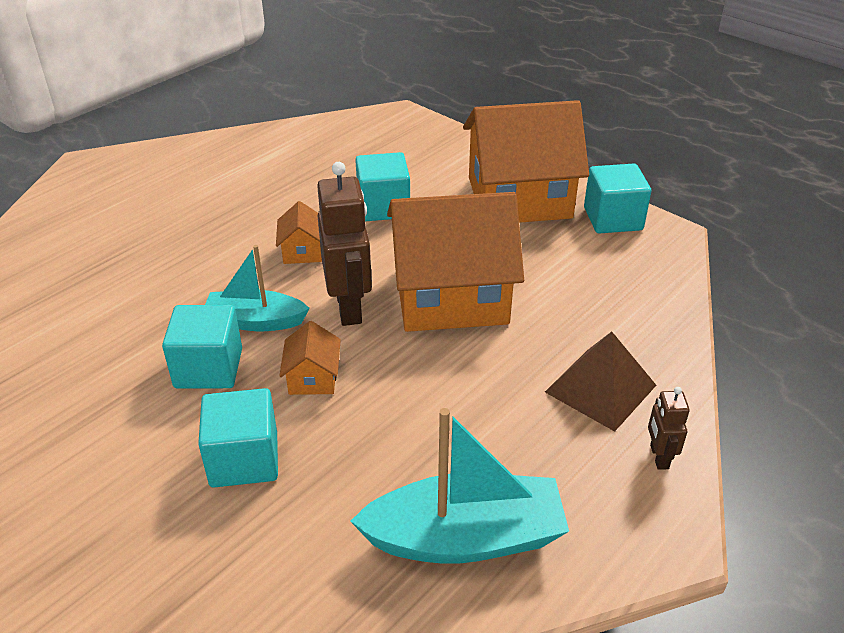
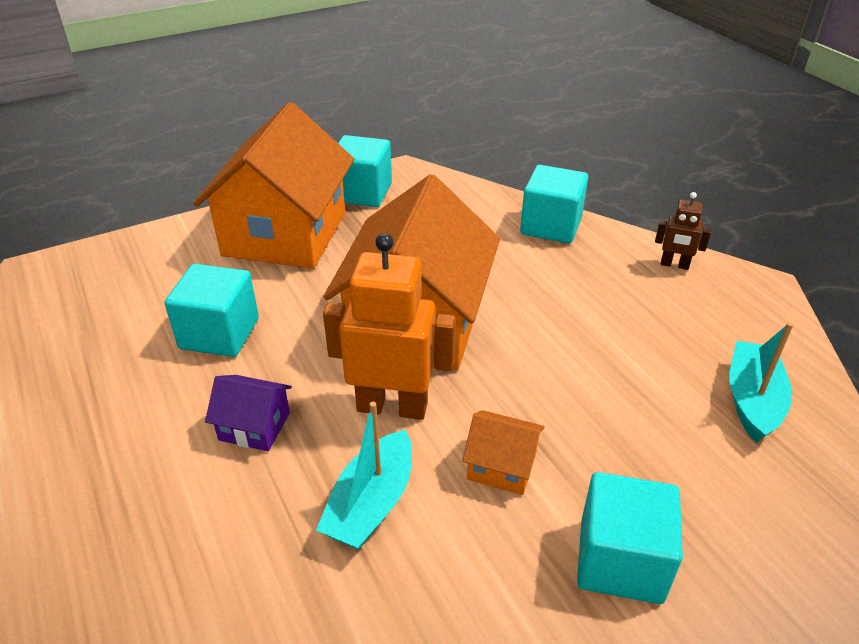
camera: 70 degrees left, 0 degrees up
turquoise cube [162,305,242,389] -> turquoise cube moved to [520,165,588,244]
orange house [276,201,322,264] -> purple house [205,375,292,451]
brown robot [317,162,372,326] -> orange robot [323,233,456,420]
turquoise boat [350,408,569,564] -> turquoise boat [729,322,793,443], size x0.64
brown pyramid [545,331,656,432] -> none

